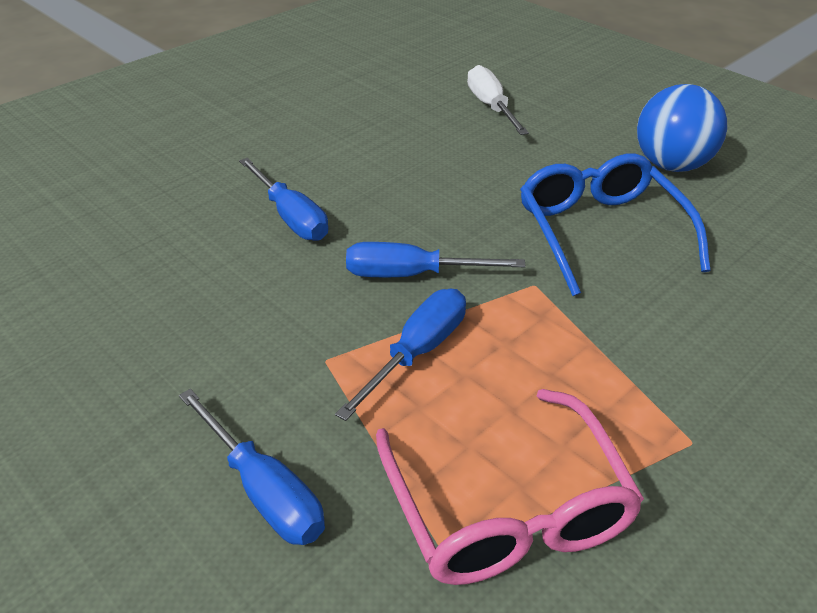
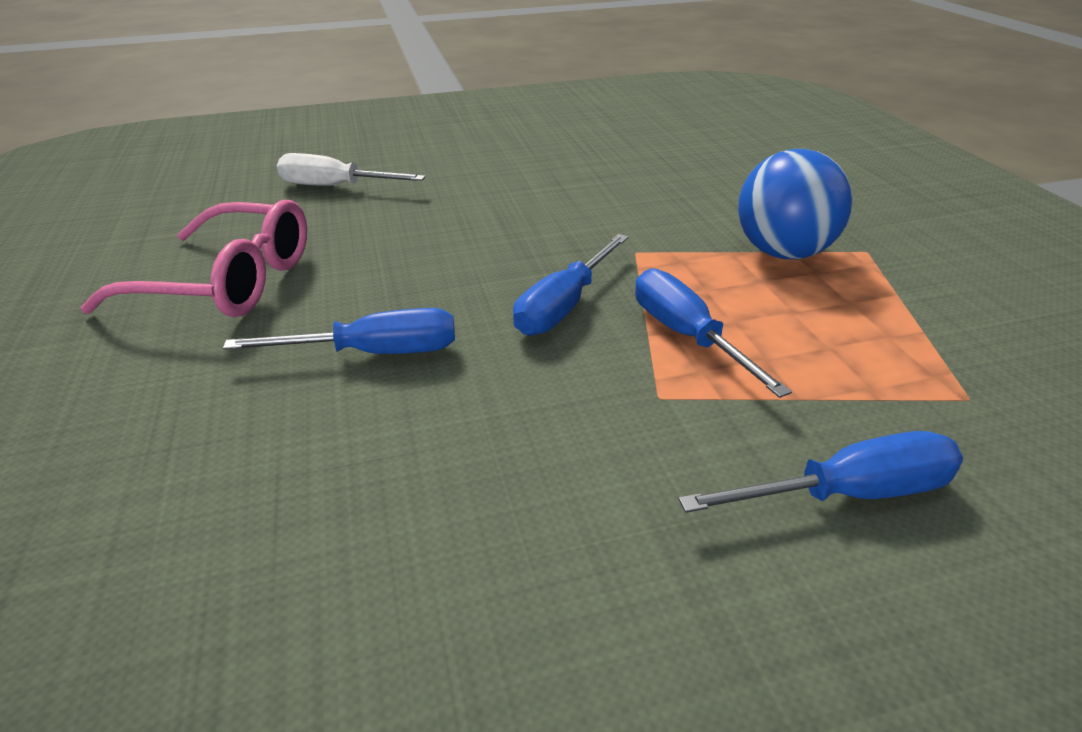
camera: 60 degrees left, 5 degrees down
pink glasses [376,389,644,585] -> pink glasses moved to [81,200,307,317]
blue glasses [520,153,710,296] -> none
blue ball [637,84,727,172] -> blue ball moved to [738,149,853,259]

